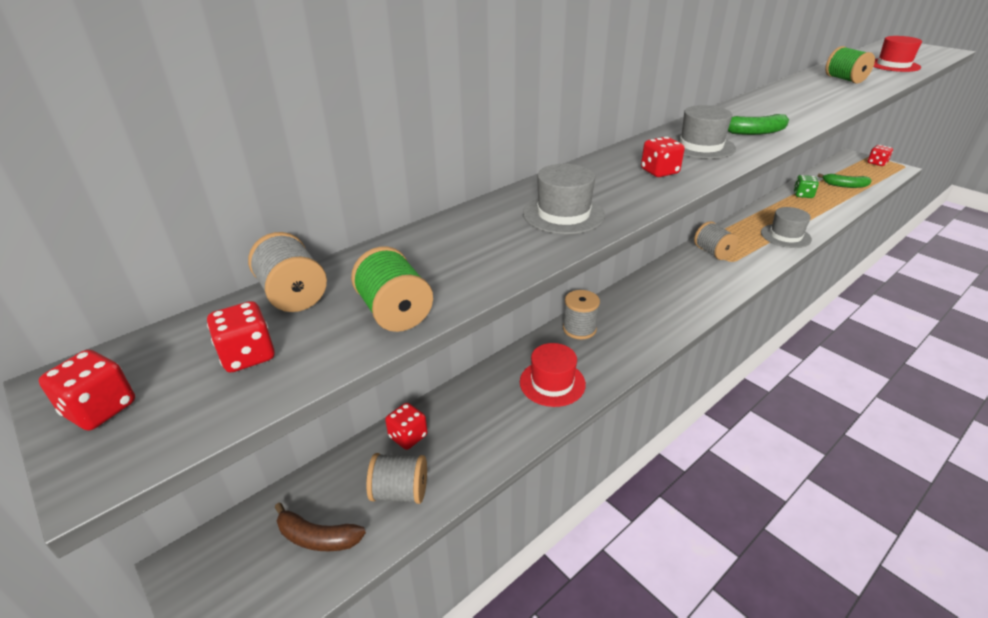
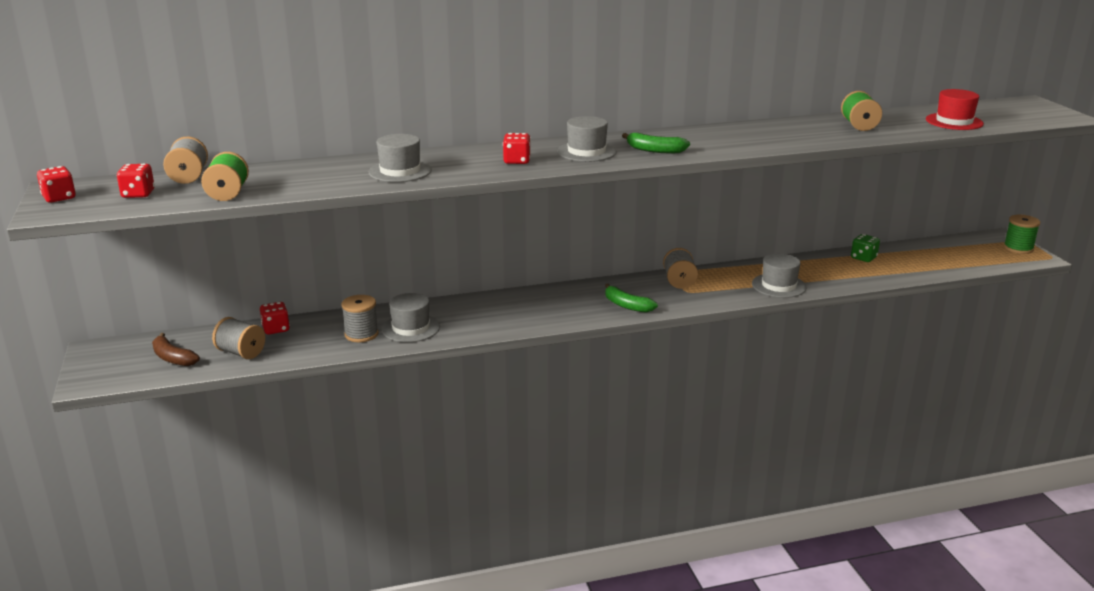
camera: 25 degrees right, 10 degrees down
red hat [520,343,586,407] -> grey hat [382,293,440,342]
grey spool [563,290,600,339] -> grey spool moved to [342,295,378,342]
green banana [817,173,872,188] -> green banana moved to [605,284,658,313]
red dice [868,145,893,166] -> green spool [1003,215,1040,254]

